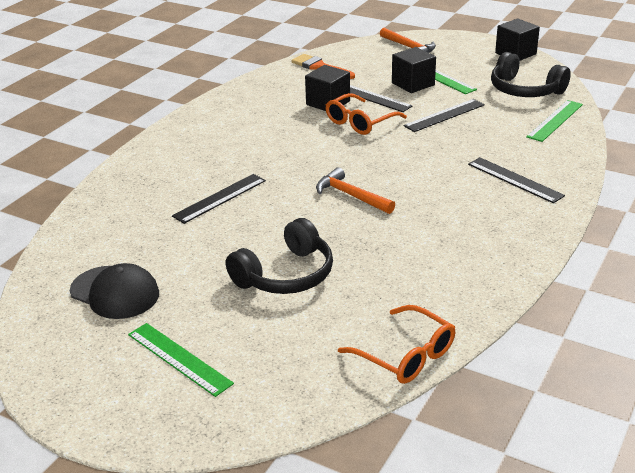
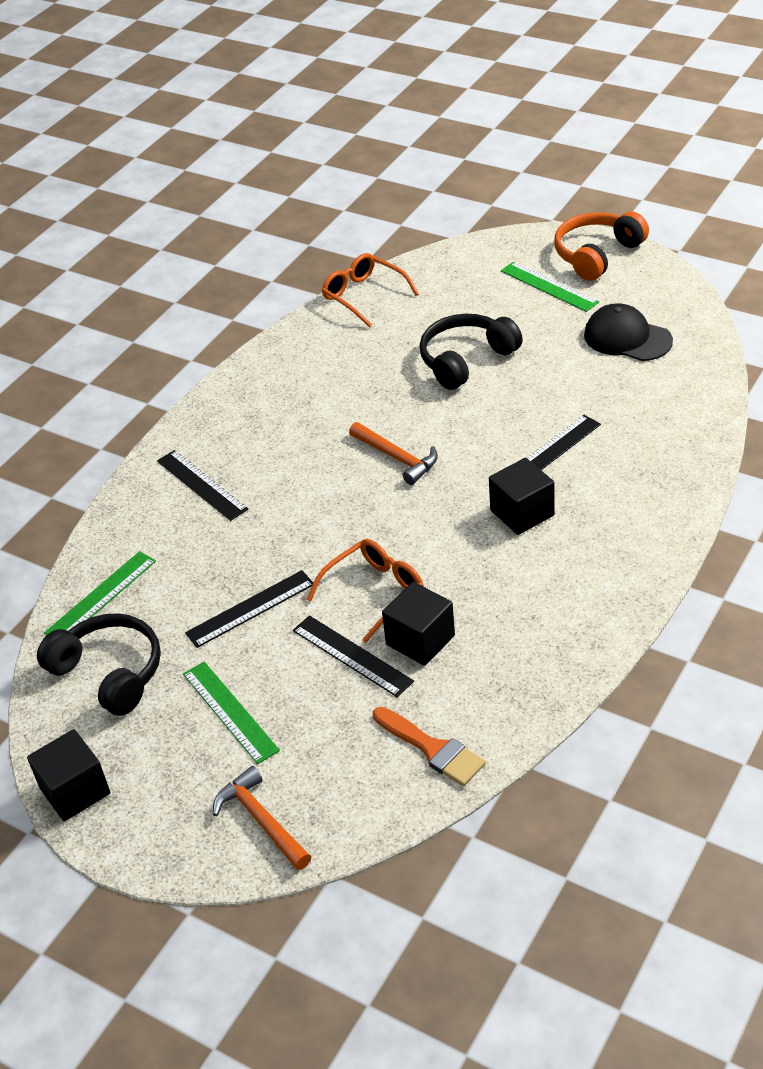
camera: 175 degrees left, 10 degrees up
black cube [392,47,436,93] -> black cube moved to [489,458,555,535]
none -> orange headphones [554,212,649,281]

